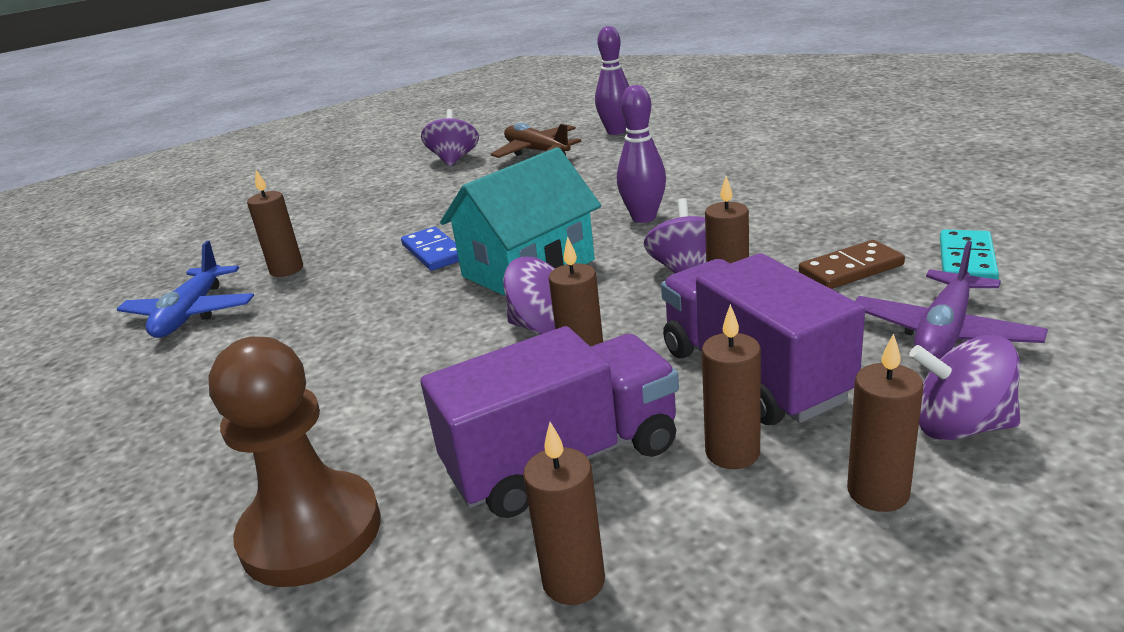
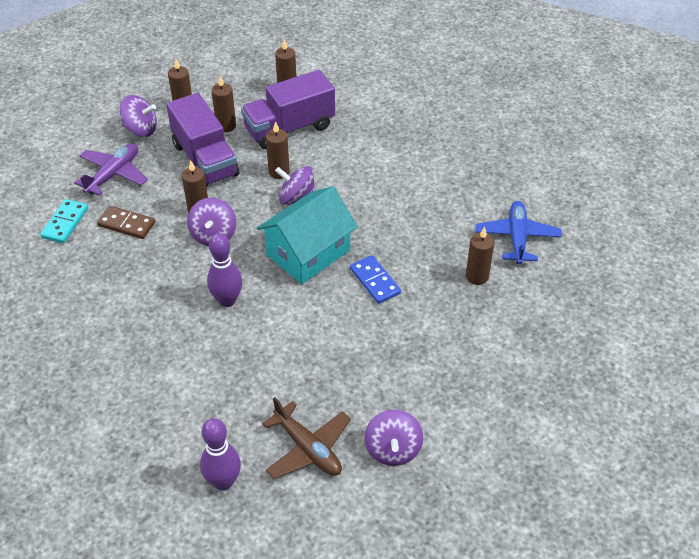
camera: 175 degrees right, 20 degrees up
brown pawn [208,337,381,587] -> none
brown domino [799,240,905,289] -> brown domino turned 45 degrees clockwise [97,206,155,239]

